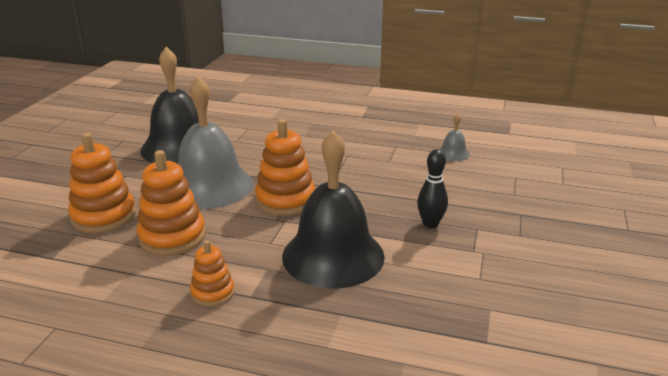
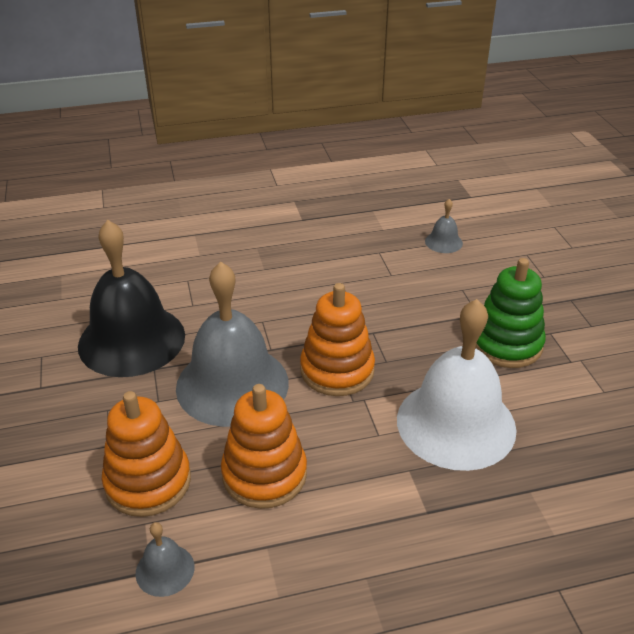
camera: 30 degrees left, 10 degrees up
orange stacking toy [190,240,234,306] -> none
black bell [282,130,385,289] -> white bell [397,299,517,471]
black bowling pin [417,149,448,228] -> green stacking toy [475,258,546,368]
none -> grey bell [136,522,195,597]

